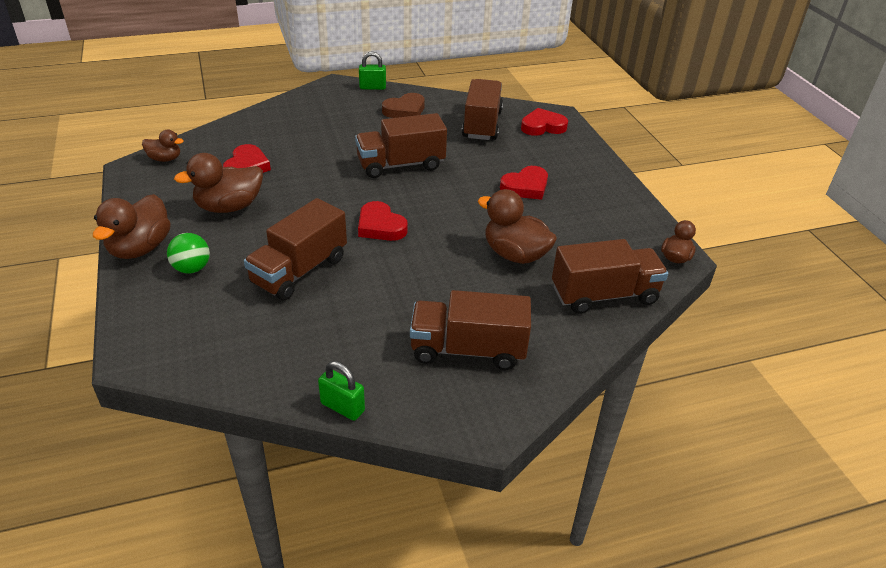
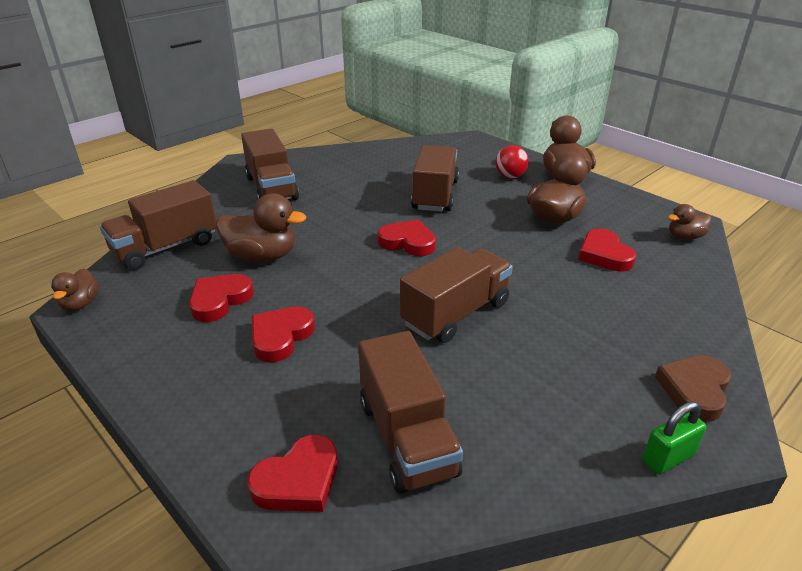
camera: 155 degrees right, 5 degrees down
green ball [167,233,210,274] -> red ball [496,145,529,179]
green padlock [318,361,365,421] -> none
brown heart [382,93,425,118] -> brown heart moved to [655,355,731,422]
brown truck [410,290,531,370] -> brown truck turned 90 degrees clockwise [241,128,299,200]
none -> red heart [189,274,254,322]

